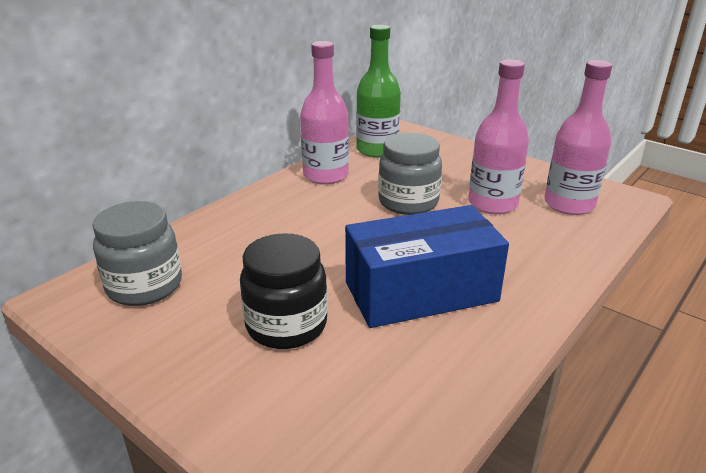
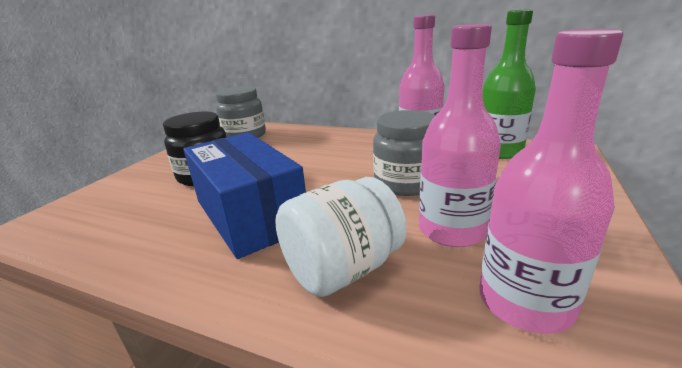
camera: 75 degrees right, 5 degrees down
none -> white jar [275,177,407,297]

